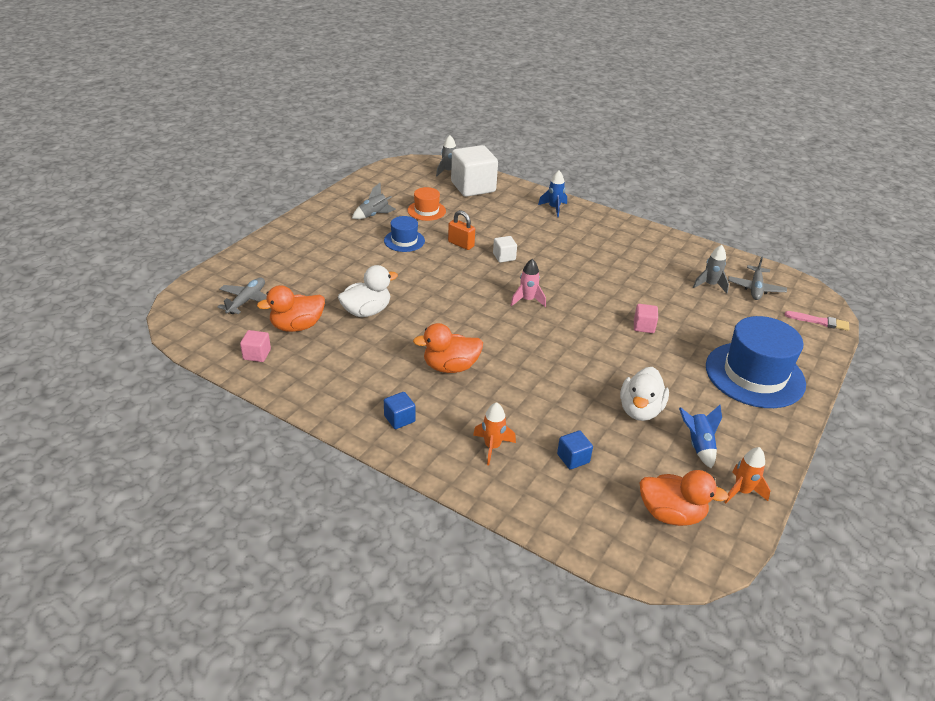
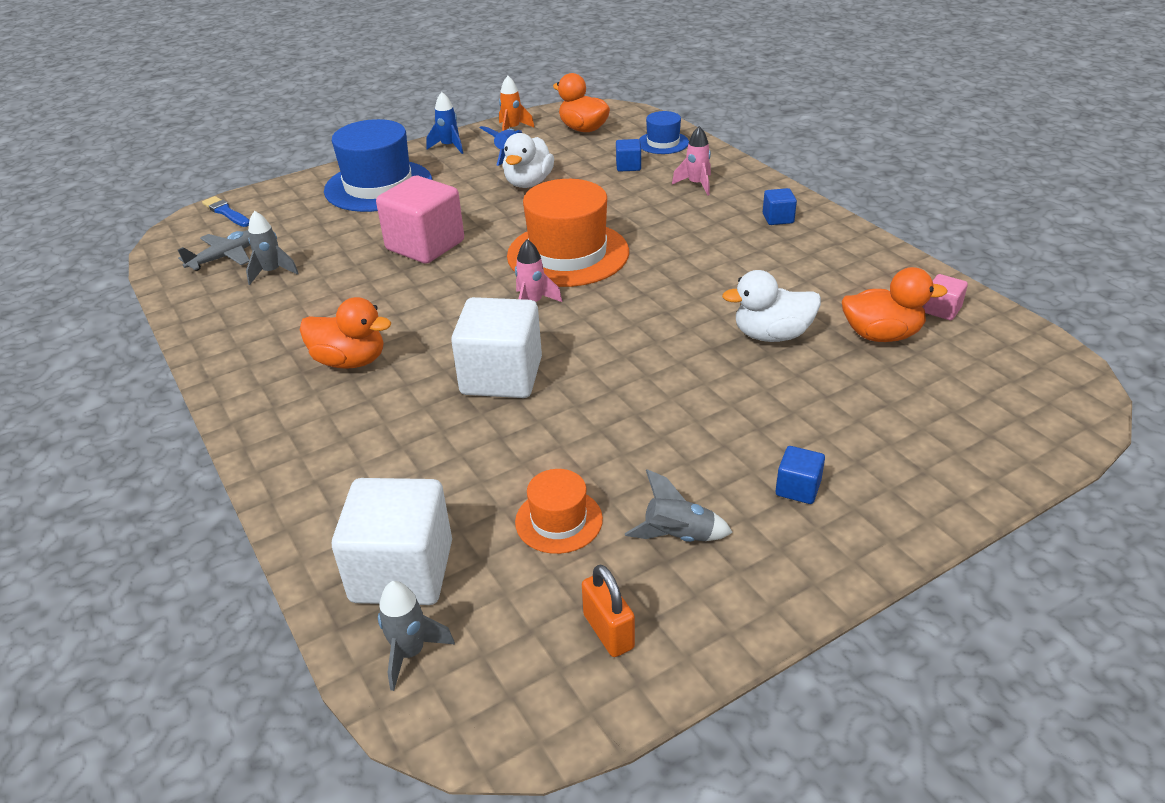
camera: 150 degrees left, 0 degrees up
grey plane [218,277,267,314] -> none
blue hat [384,216,425,252] -> blue hat moved to [639,111,689,154]
orange duck [413,323,483,373] -> orange duck moved to [300,297,391,369]
orange padlock [448,210,475,250] -> orange padlock moved to [582,565,635,657]
orange rocket [473,402,516,465] -> pink rocket [672,126,711,195]
white cube [493,236,517,263] -> white cube [451,297,542,398], size x2.19
blue rocket [538,171,567,217] -> blue rocket moved to [426,92,463,154]
white duck [620,367,669,421] -> white duck turned 150 degrees clockwise [503,133,554,188]
pink cube [634,304,658,333] -> pink cube [376,176,464,264], size x2.19
pink brush [785,311,849,331] -> blue brush [202,196,249,227]
none -> orange hat [507,179,629,287]
none -> blue cube [776,446,825,504]

